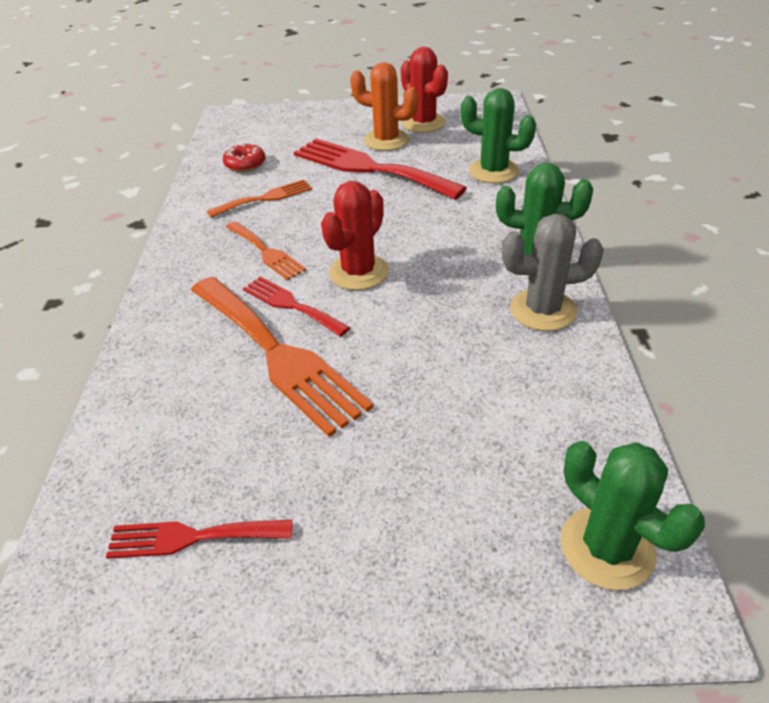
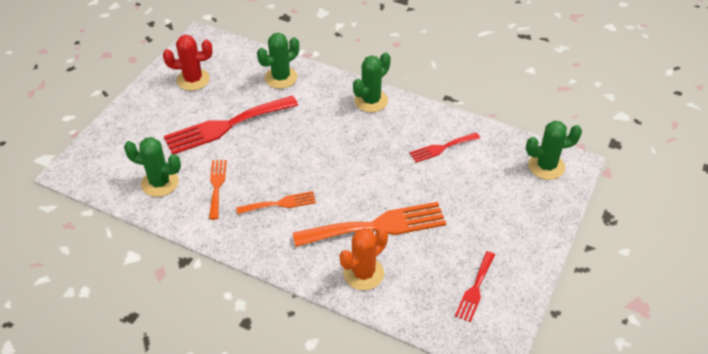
camera: 65 degrees left, 5 degrees up
red donut [223,143,265,172] -> green cactus [124,137,181,197]
red fork [243,276,350,337] -> red fork moved to [410,133,480,163]
red cactus [321,181,389,290] -> none
orange cactus [350,62,418,151] -> orange cactus moved to [340,228,388,290]
grey cactus [502,214,604,331] -> none

